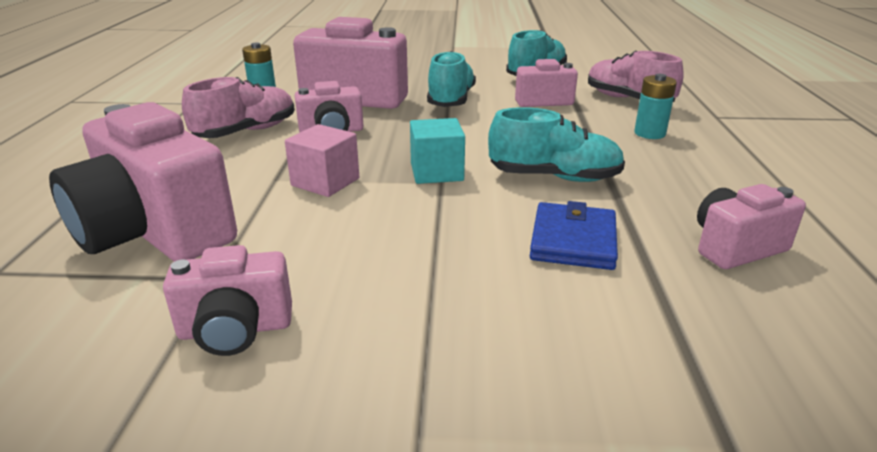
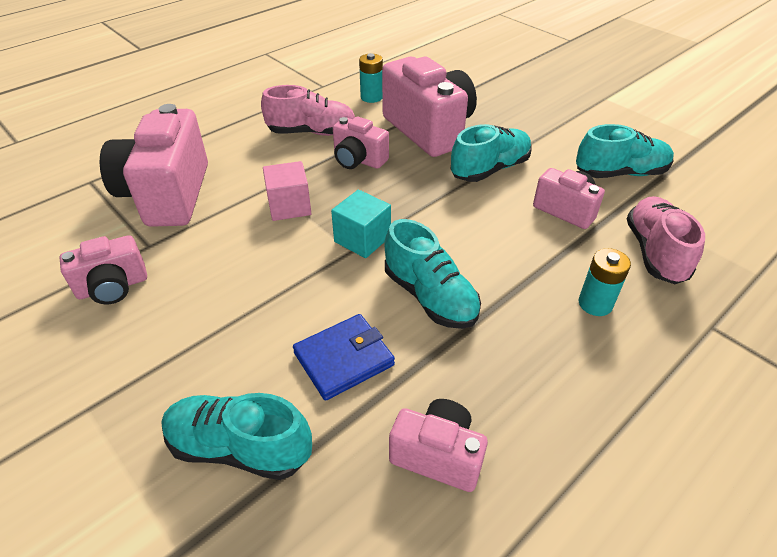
camera: 45 degrees right, 15 degrees up
pink camera [163,245,292,356] -> pink camera turned 60 degrees counterclockwise [59,235,147,304]
none -> turquoise shoe [161,393,312,480]

